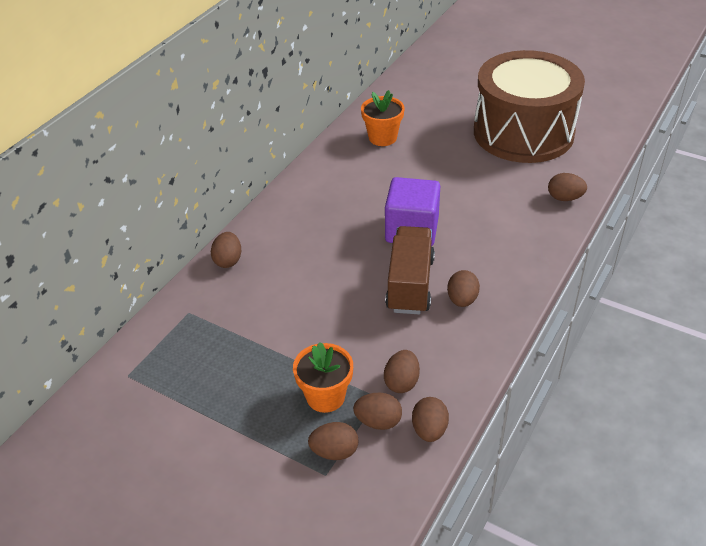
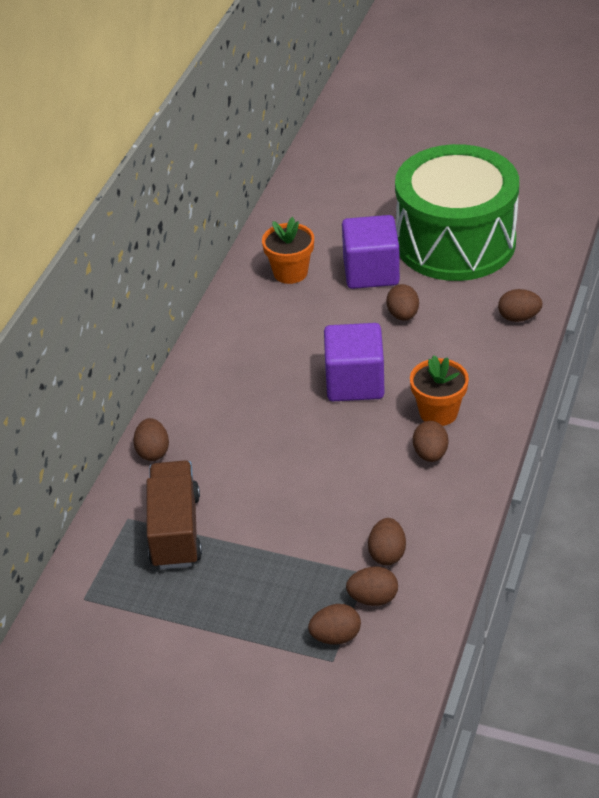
camera: 10 degrees left, 0 degrees up
orange flower pot [293,342,353,413] -> orange flower pot moved to [410,355,469,426]
brown truck [385,226,435,314] -> brown truck moved to [147,460,202,569]
brown egg [412,397,449,442] -> brown egg moved to [386,284,419,321]
brown drum [474,50,585,163] -> green drum [395,144,519,281]
none -> purple cube [342,215,400,289]

